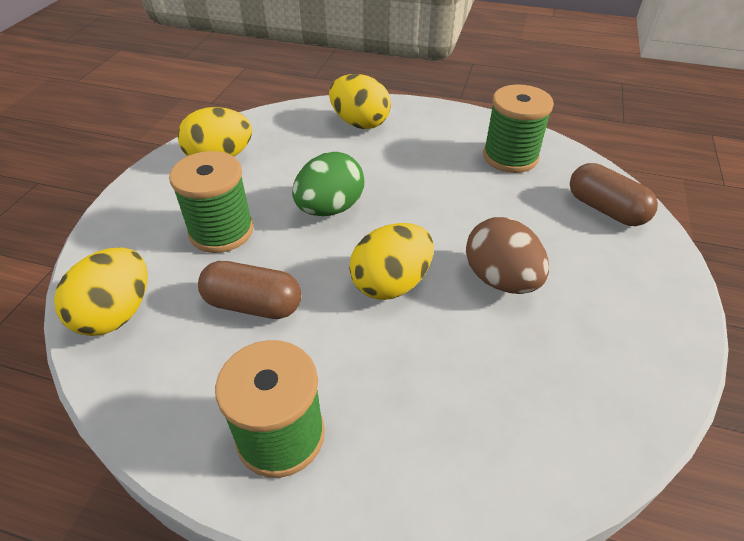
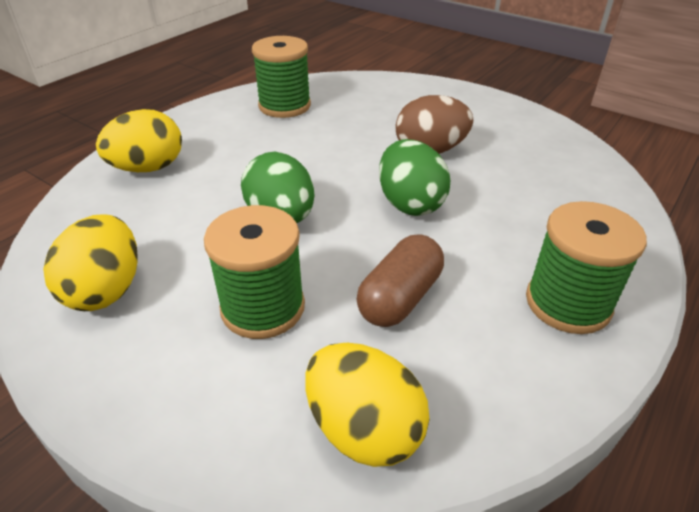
camera: 70 degrees left, 5 degrees down
yellow egg [349,223,434,300] -> green egg [379,139,450,216]
brown capsule [570,163,658,226] -> none

